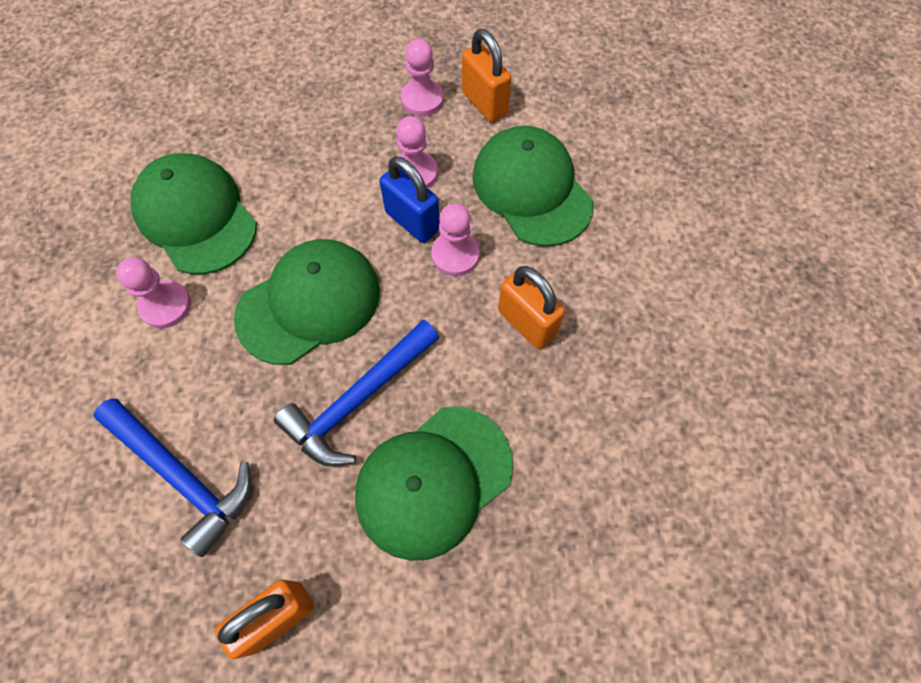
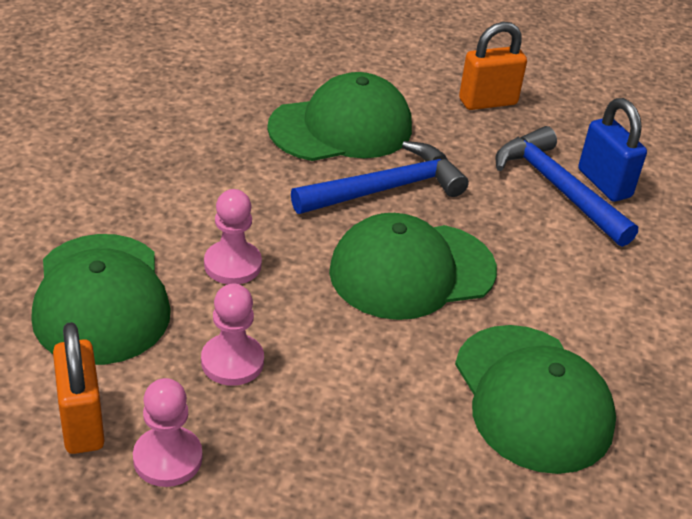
camera: 165 degrees left, 25 degrees down
pink pawn [116,257,191,328] -> none
blue padlock [380,156,440,243] -> blue padlock moved to [578,98,647,202]
orange padlock [498,266,565,349] -> none

